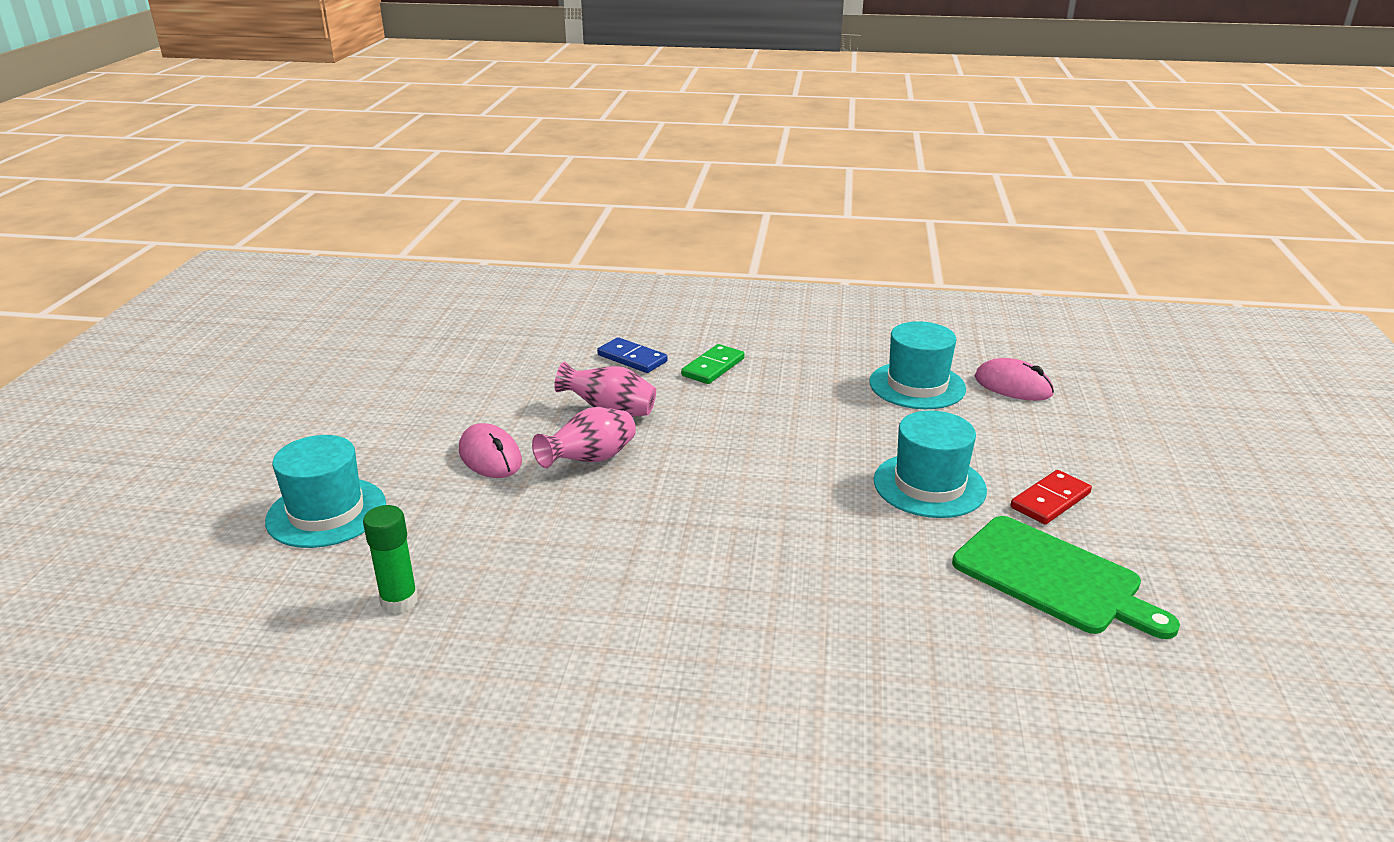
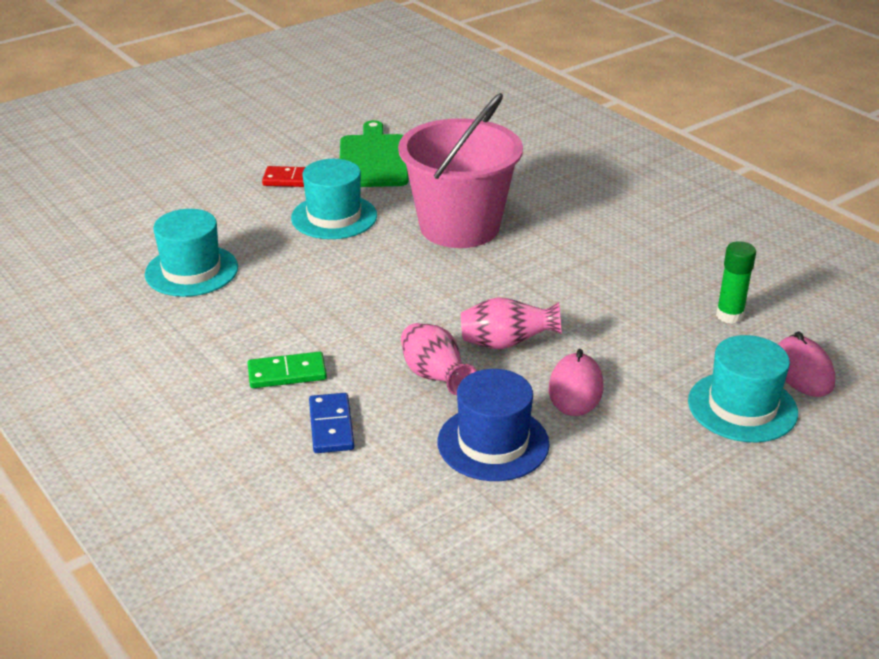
camera: 135 degrees left, 5 degrees up
pink mouse [975,358,1054,401] -> pink mouse moved to [778,331,835,397]
none -> pink bucket [398,93,523,248]
none -> blue hat [437,369,550,481]

